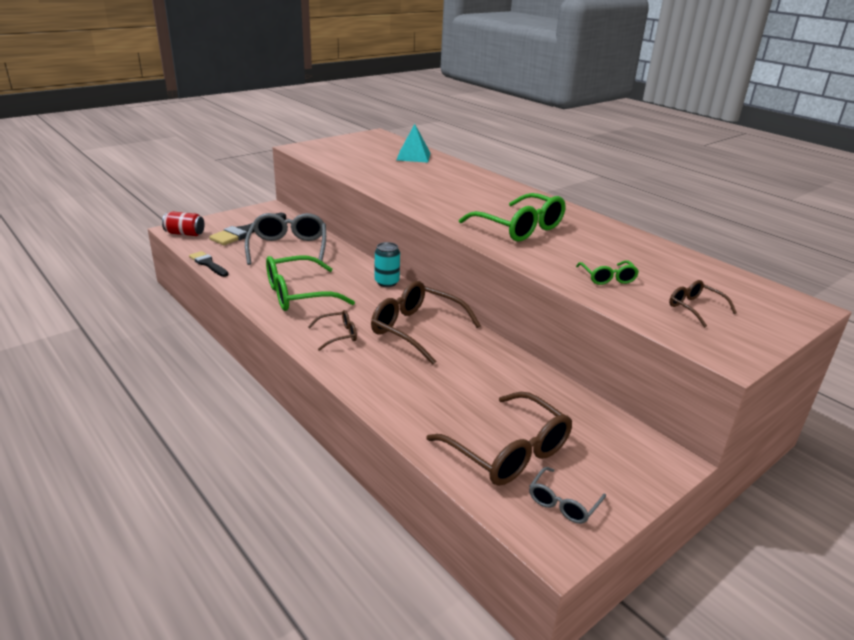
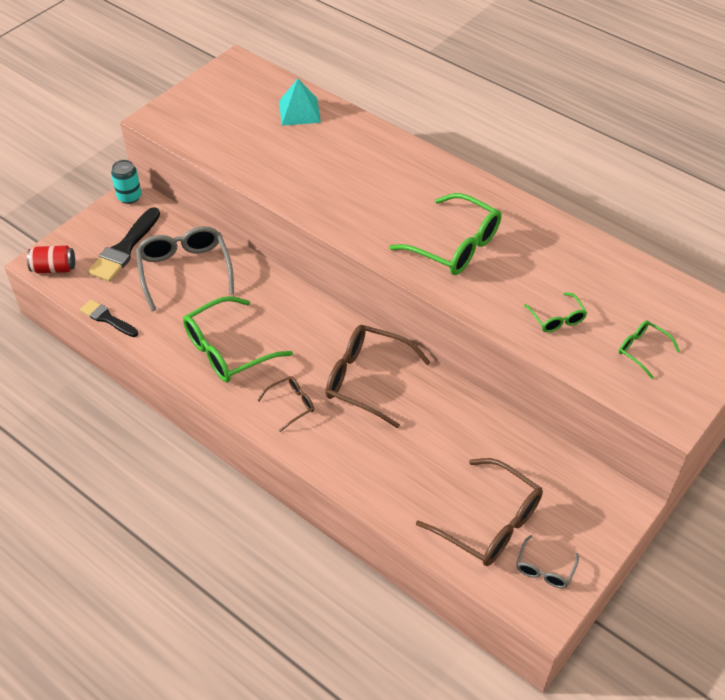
camera: 10 degrees left, 20 degrees up
turquoise can [375,242,400,287] -> turquoise can moved to [111,160,141,204]
brown glasses [669,280,737,328] -> green glasses [619,321,680,379]

